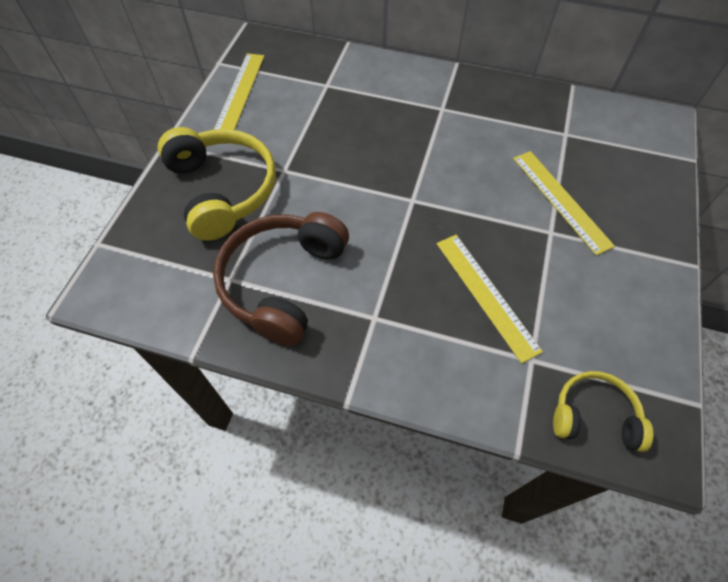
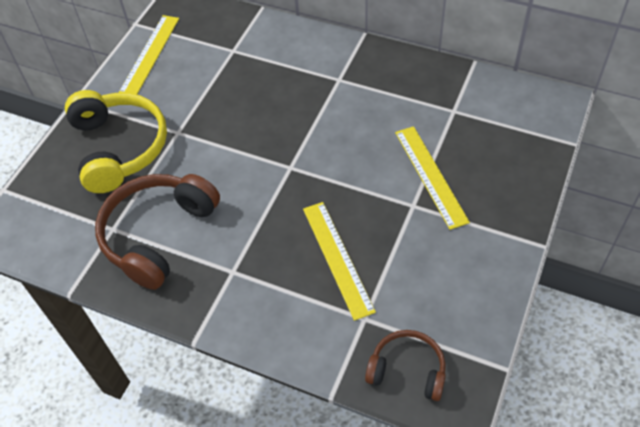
camera: 10 degrees right, 5 degrees down
yellow headphones [553,371,653,452] -> brown headphones [365,330,446,401]

